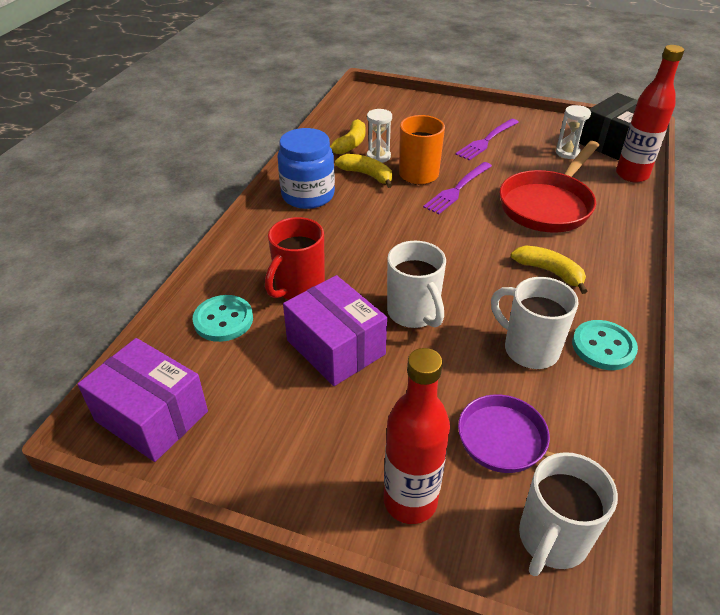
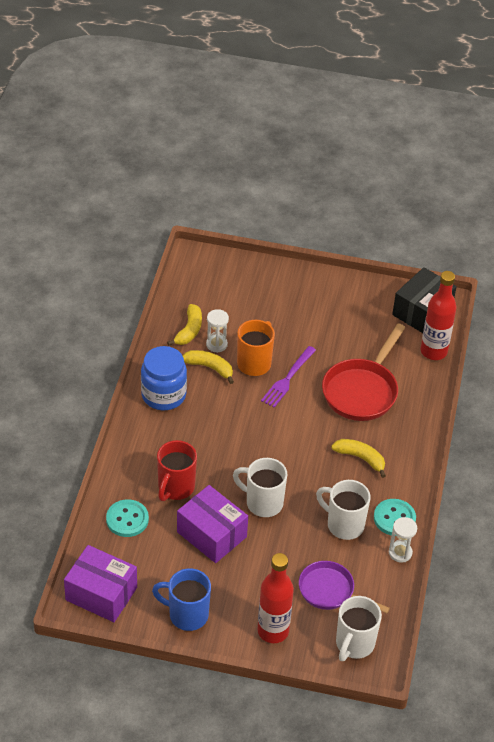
camera: 10 degrees left, 5 degrees up
white mug [387,241,446,328] -> white mug turned 150 degrees clockwise [233,458,288,517]
purple fork [455,119,519,160] -> none
white hourglass [556,105,591,159] -> white hourglass moved to [389,517,417,562]
none -> blue mug [152,568,211,631]

